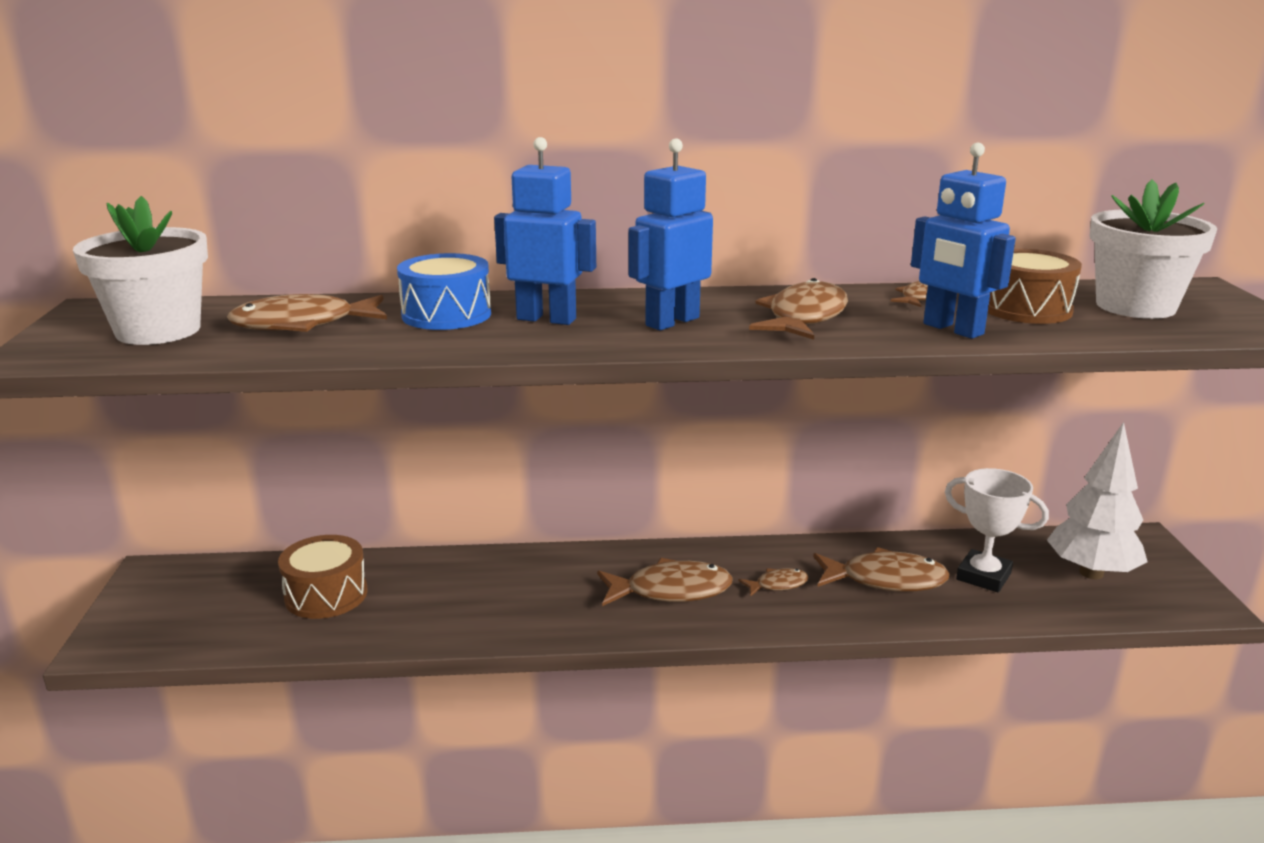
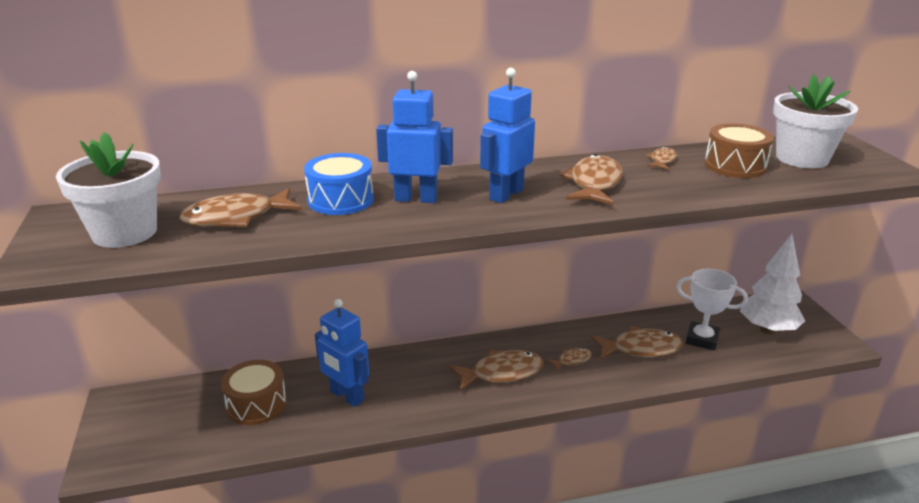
camera: 10 degrees left, 5 degrees up
blue robot [911,143,1016,339] -> blue robot moved to [315,299,369,407]

